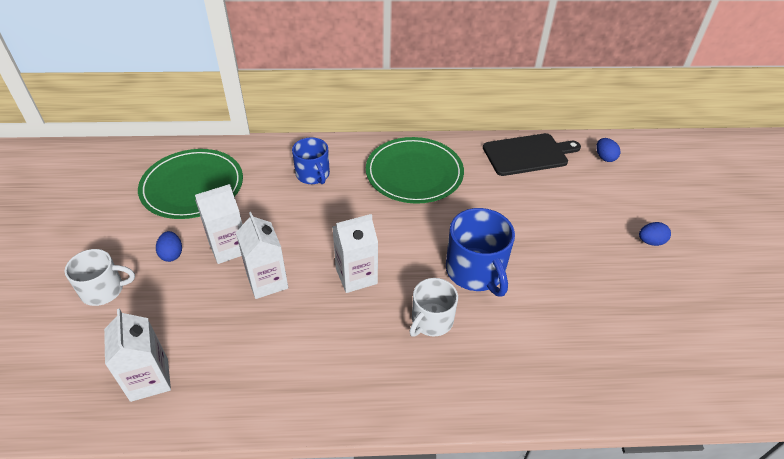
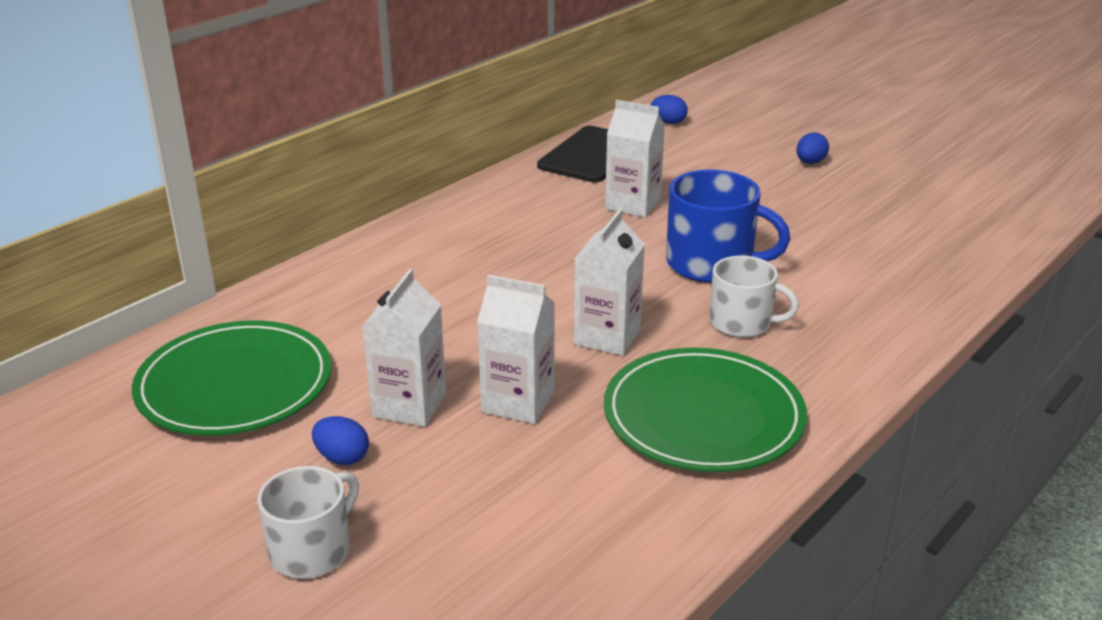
camera: 45 degrees left, 15 degrees down
white carton [104,309,171,402] -> white carton moved to [605,100,665,217]
blue mug [292,137,330,184] -> none
green plate [366,137,464,204] -> green plate moved to [604,348,807,472]
white mug [409,278,458,337] -> white mug turned 60 degrees counterclockwise [709,256,799,338]

